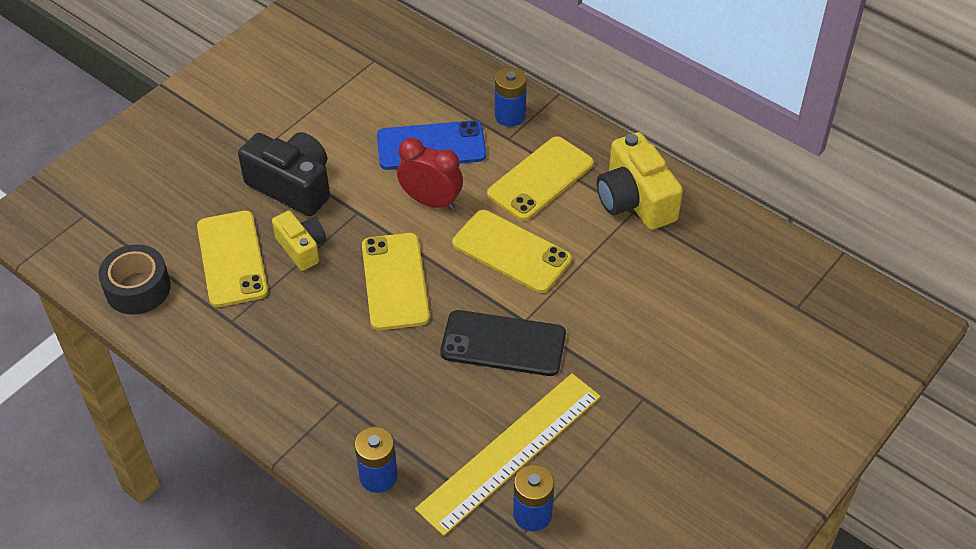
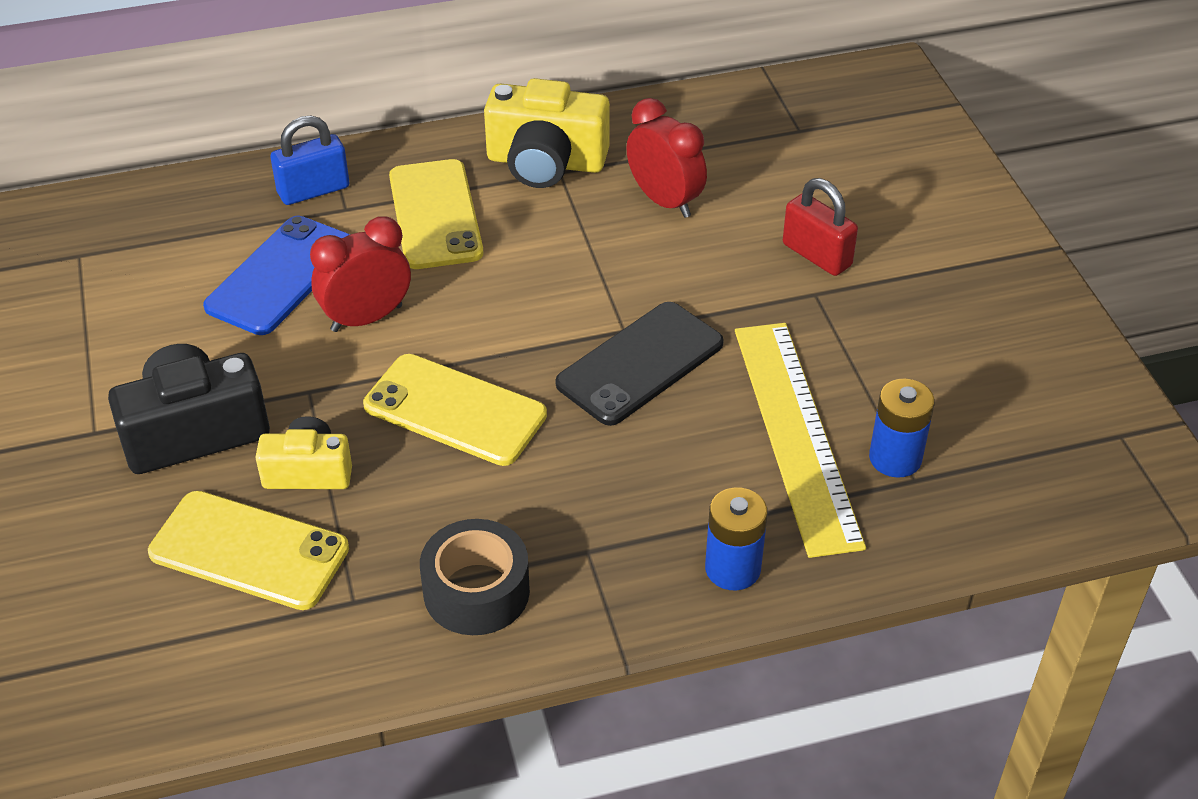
camera: 55 degrees left, 5 degrees down
black tape [98,244,171,315] -> black tape moved to [420,519,530,635]
yellow phone [452,210,572,293] -> none
blue battery [495,67,527,127] -> blue padlock [270,116,350,205]
none -> red clock [626,98,707,218]
none -> red padlock [783,178,858,276]

